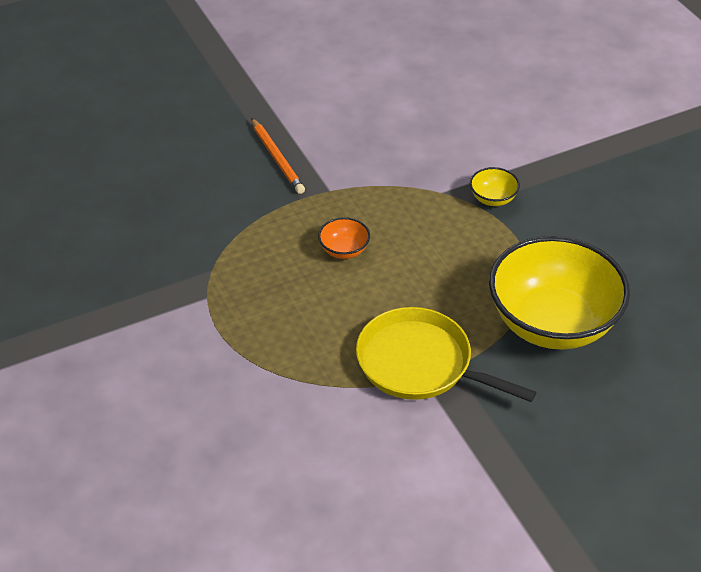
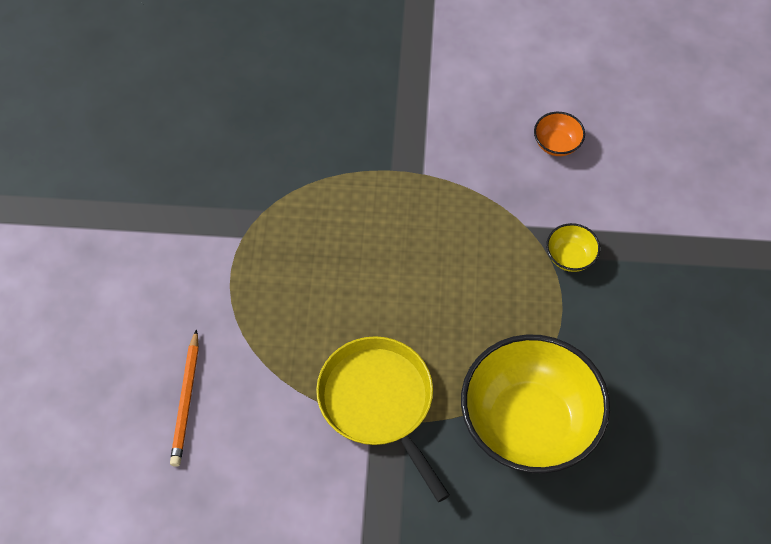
camera: 30 degrees right, 15 degrees up
orange pencil [251,118,305,194] -> orange pencil moved to [170,329,199,467]
orange bowl [318,217,370,259] -> orange bowl moved to [534,112,585,156]

